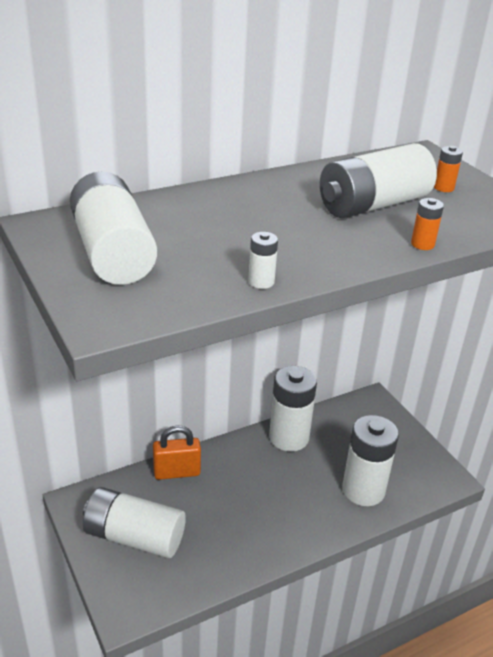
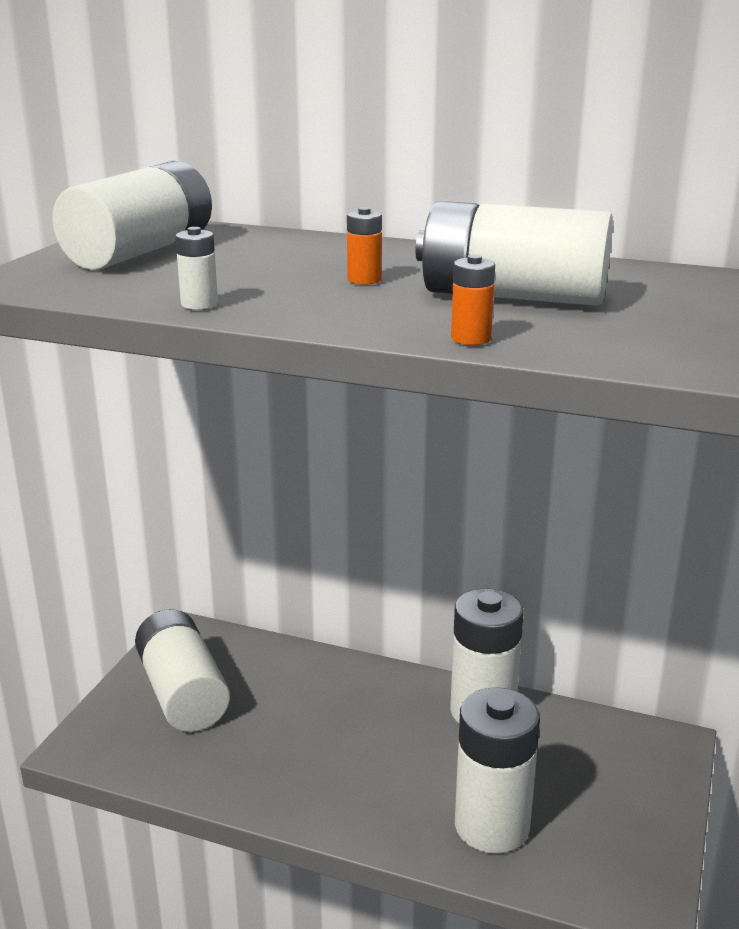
camera: 50 degrees right, 10 degrees down
orange padlock [153,426,201,480] -> none
orange battery [434,146,463,192] -> orange battery moved to [347,207,382,285]

